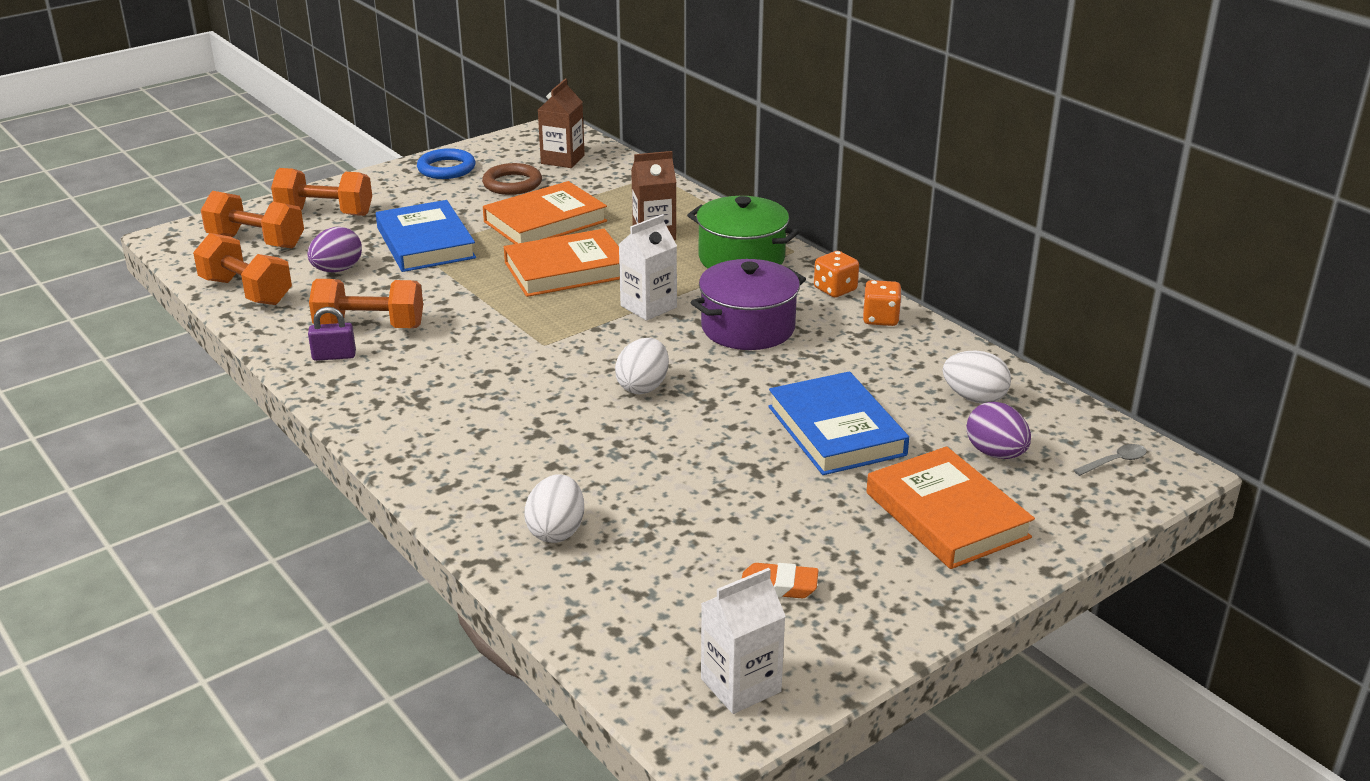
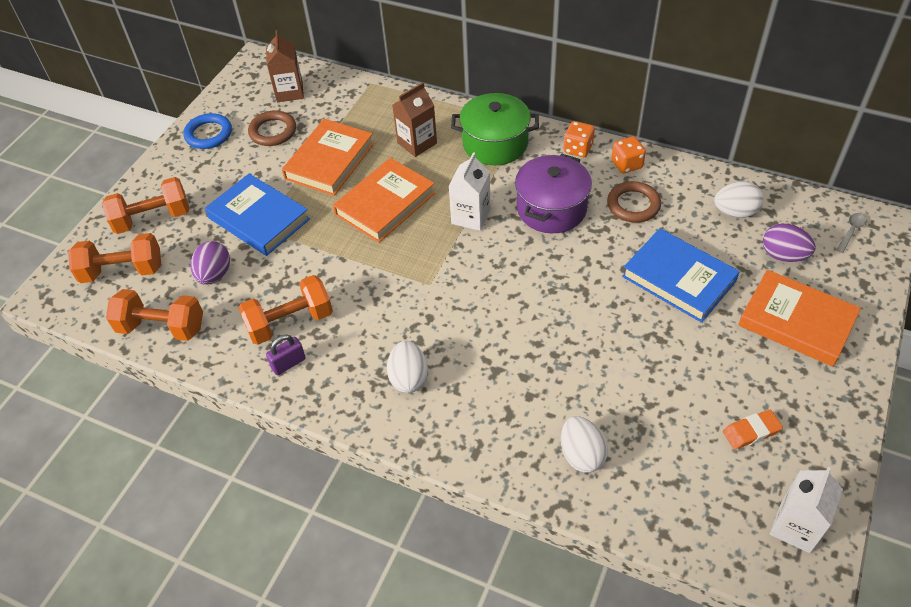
camera: 25 degrees left, 20 degrees up
white egg [615,338,669,394] -> white egg moved to [387,341,428,393]
none -> brown ring [607,181,661,223]

